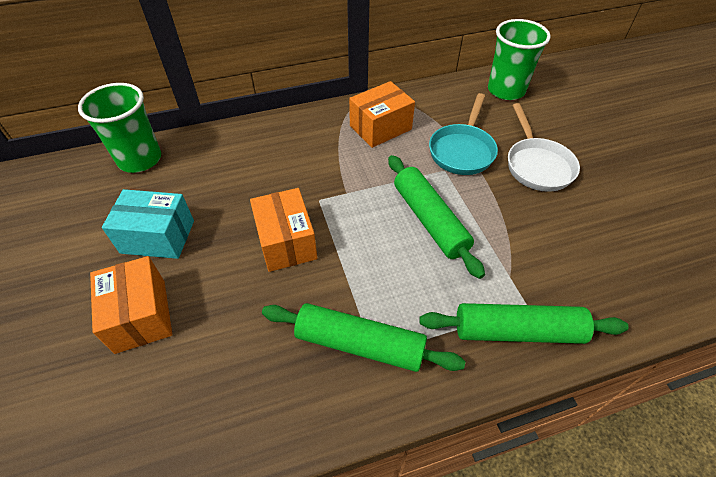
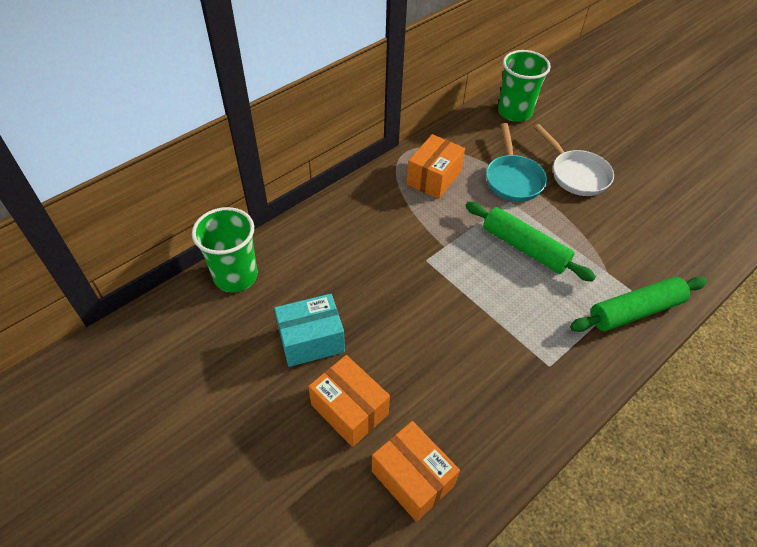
camera: 25 degrees left, 0 degrees up
orange box [250,188,317,272] -> orange box moved to [372,421,460,522]
green rolling pin [262,303,465,372] -> none

